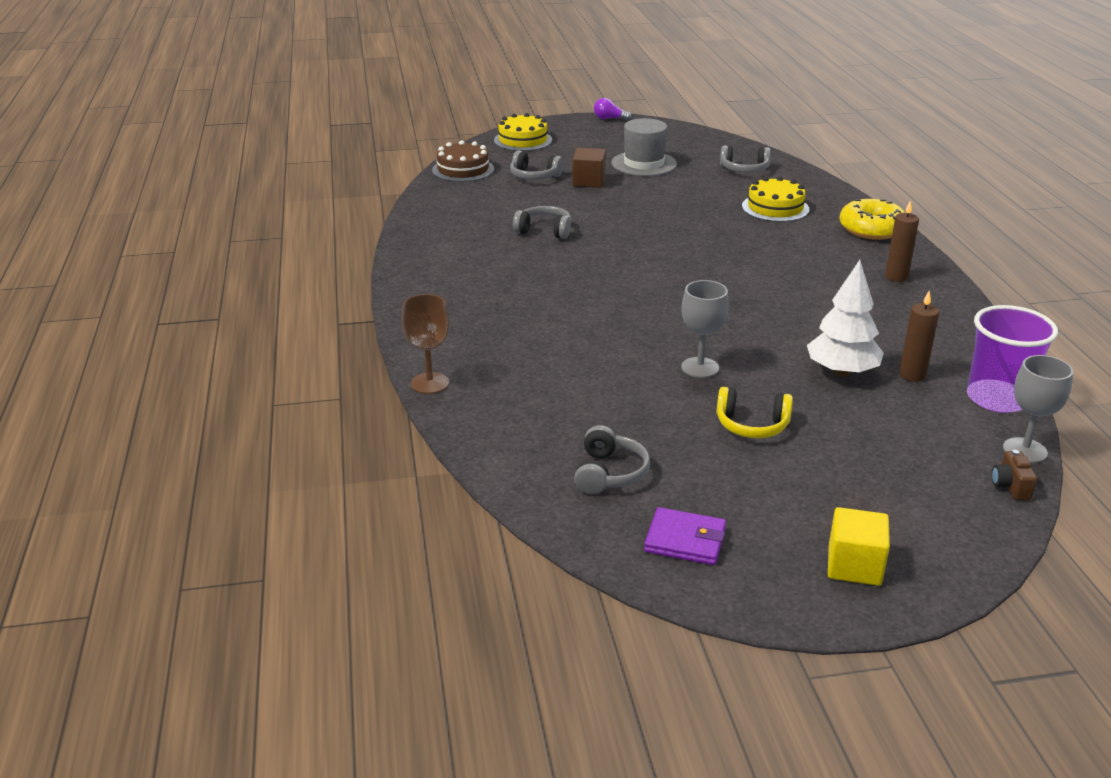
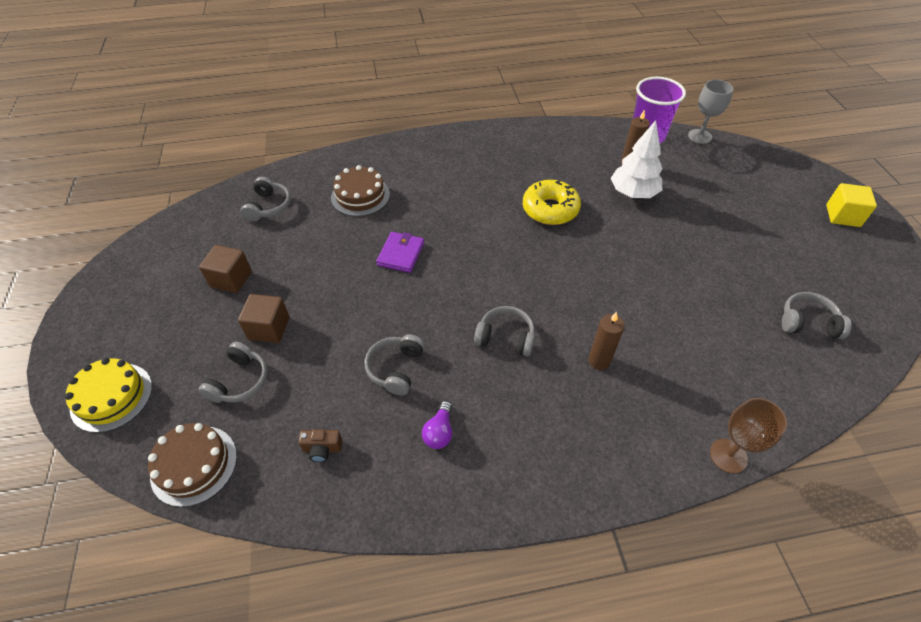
camera: 90 degrees left, 20 degrees up
purple light bulb [594,98,631,120] -> purple light bulb moved to [422,401,452,449]
grey hat [611,118,677,176] -> brown cube [199,245,252,293]
purple wallet [644,507,726,565] -> purple wallet moved to [376,232,424,273]
grey goblet [681,280,729,378] -> none
yellow headphones [717,387,793,438] -> none
yellow cake [742,176,809,222] -> brown cake [331,165,390,216]
yellow donut [839,199,906,240] -> yellow donut moved to [523,180,581,225]
brown candle [885,200,919,282] -> brown candle moved to [588,312,625,370]
brown camera [992,450,1037,500] -> brown camera moved to [298,430,343,462]
none -> grey headphones [474,306,535,356]

